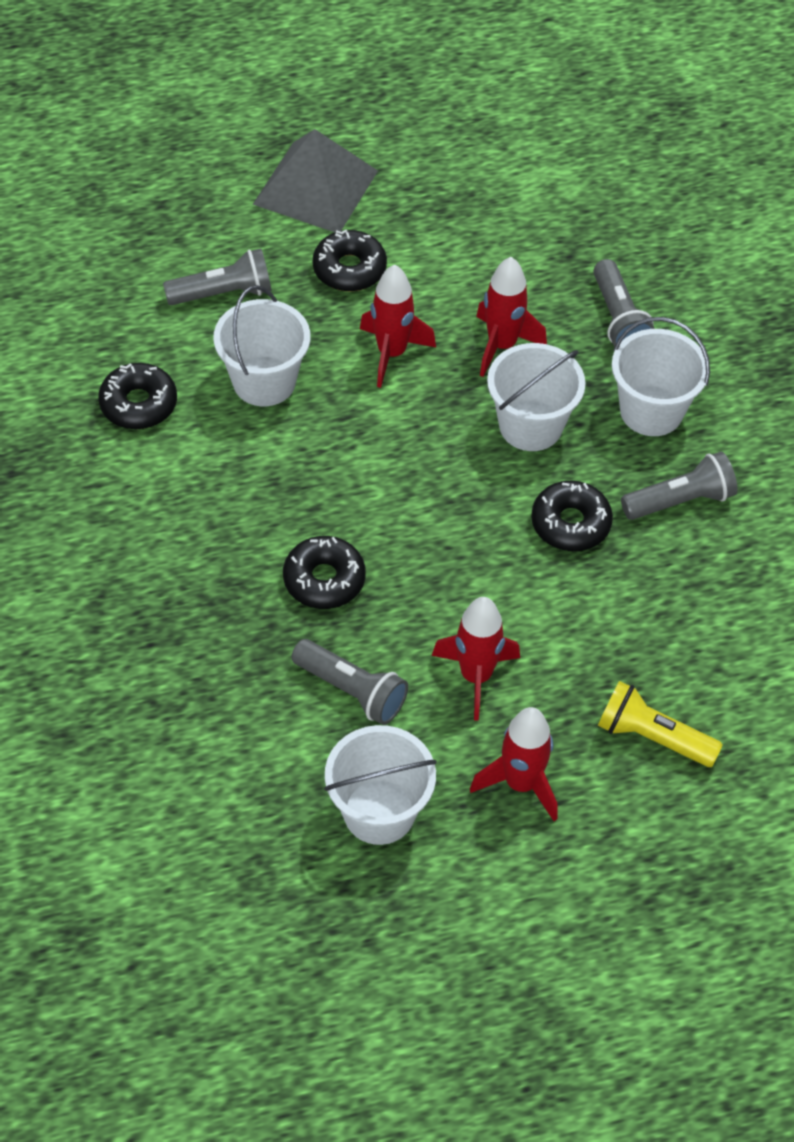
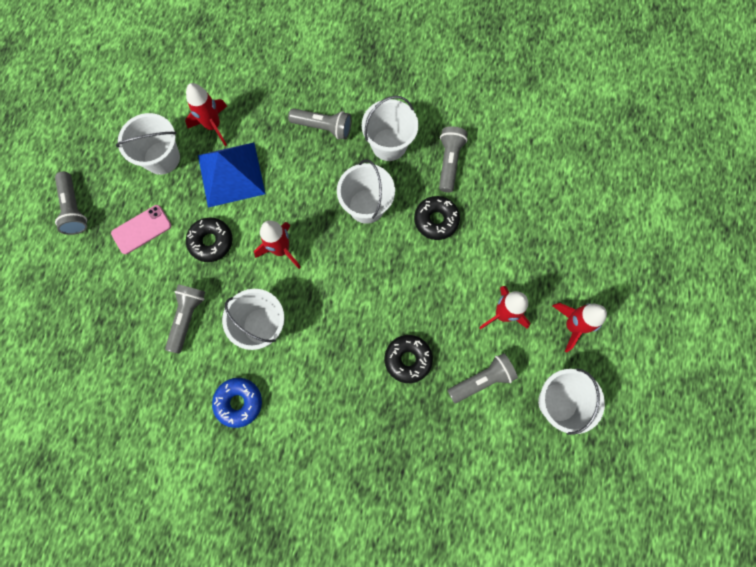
camera: 60 degrees left, 20 degrees up
black donut [98,363,177,429] -> blue donut [212,378,262,428]
grey pyramid [253,129,378,232] -> pink phone [111,205,171,254]
red rocket [476,257,547,377] -> red rocket moved to [185,83,227,146]
yellow flashlight [598,681,723,767] -> none
none -> grey flashlight [55,172,87,235]
none -> white bucket [116,113,180,175]
none -> blue pyramid [198,142,266,208]

